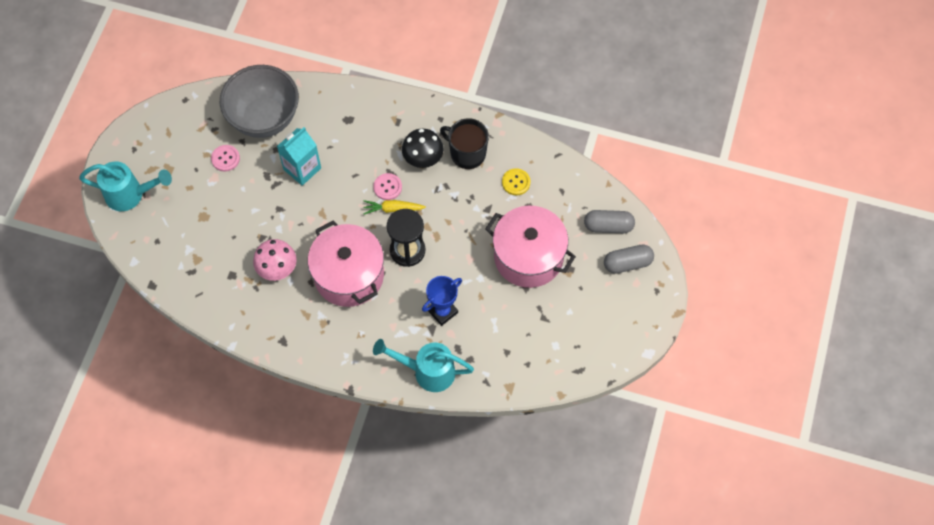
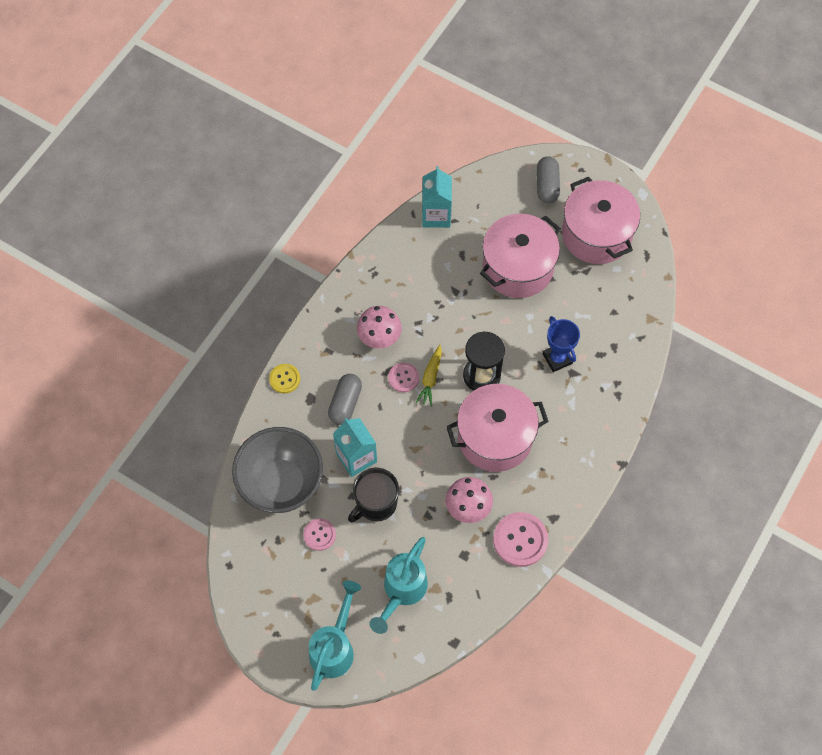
camera: 75 degrees left, 0 degrees up
turquoise watering can [373,339,474,392] -> turquoise watering can moved to [369,537,428,634]
black mushroom [402,129,444,168] -> pink mushroom [357,306,402,349]
black mug [440,118,489,169] -> black mug moved to [348,468,399,522]
yellow button [502,168,530,195] -> yellow button moved to [269,364,300,394]
grey capsule [584,210,635,233] -> grey capsule moved to [328,374,362,425]
none -> turquoise carton [422,166,452,228]
none -> pink button [493,512,548,567]
none -> pink pot [562,177,640,264]

